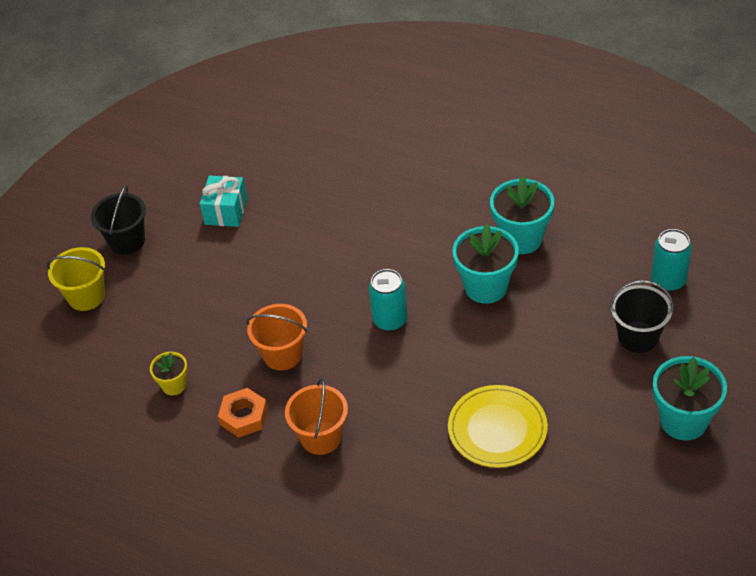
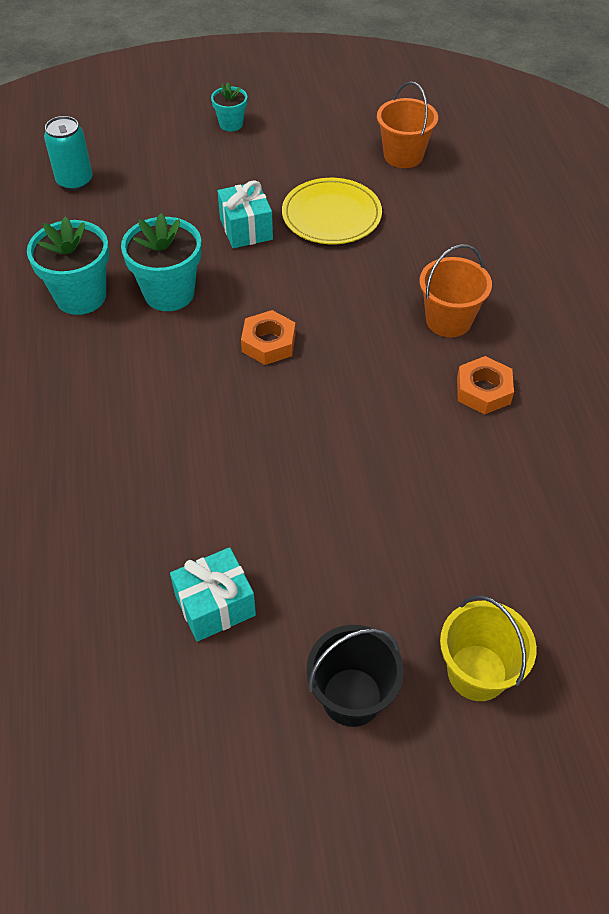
camera: 130 degrees left, 5 degrees up
yellow flower pot [150,352,188,395] -> none
orange bucket [246,304,308,370] -> orange bucket moved to [377,81,438,168]
turquoise can [369,269,408,331] -> orange nut [241,310,296,365]
black bucket [609,280,674,353] -> none
turquoise flower pot [653,356,727,441] -> turquoise flower pot [211,82,247,131], size x0.55
none -> turquoise gift [218,180,273,248]

